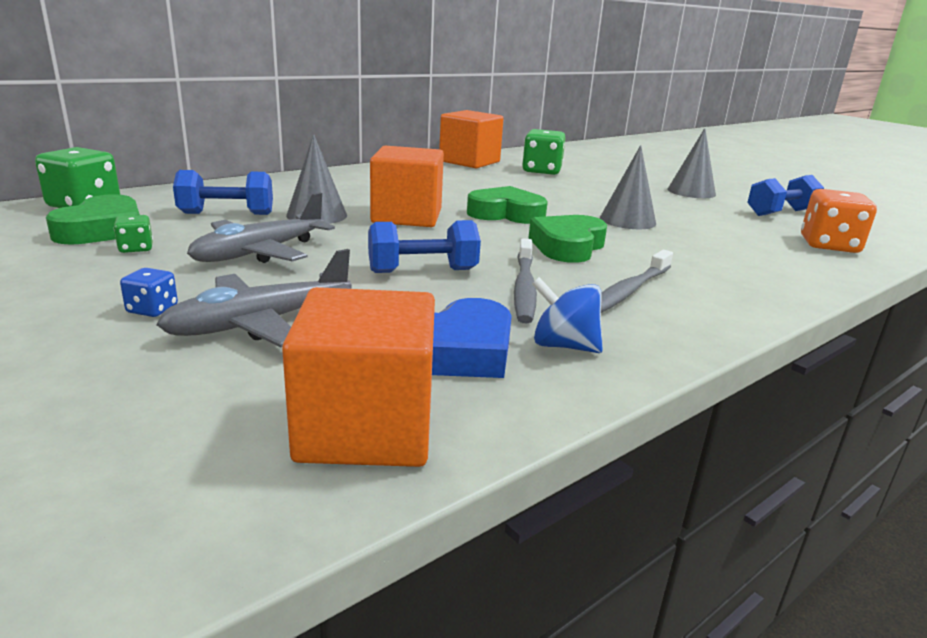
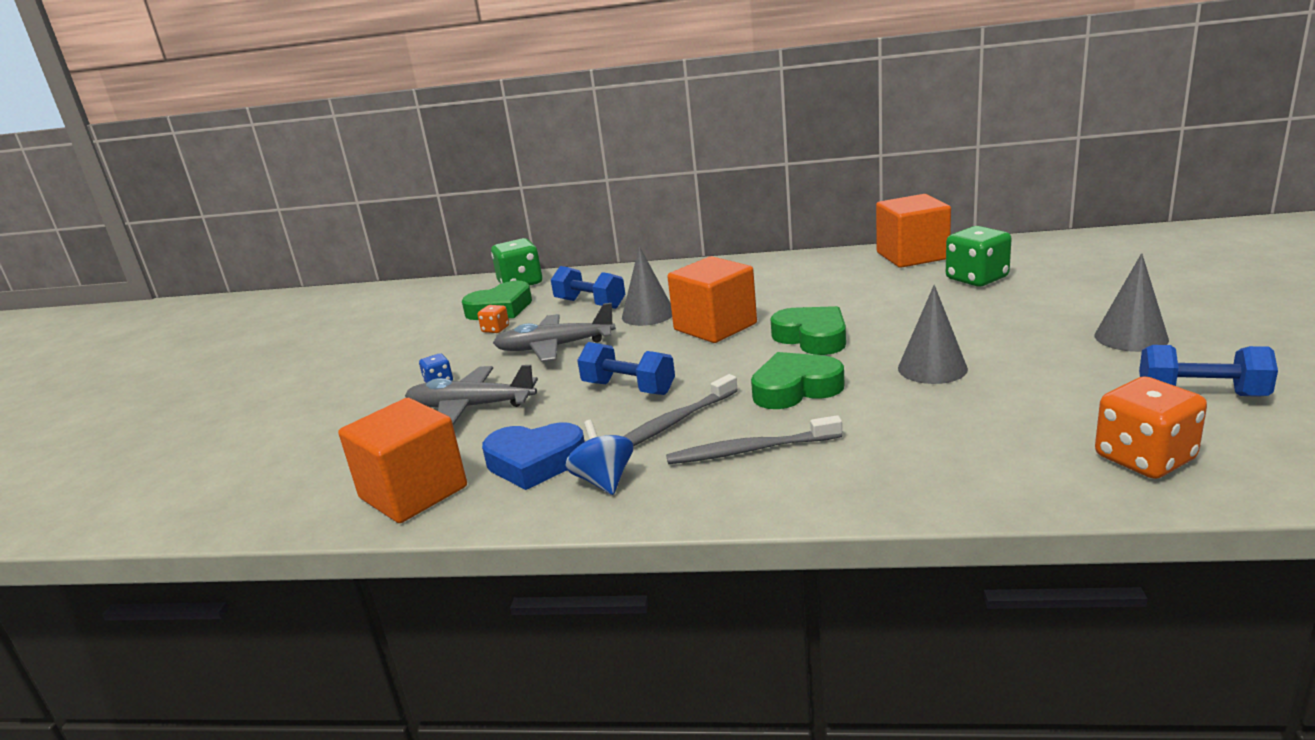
camera: 50 degrees right, 0 degrees up
green dice [114,215,153,253] -> orange dice [477,305,509,333]

